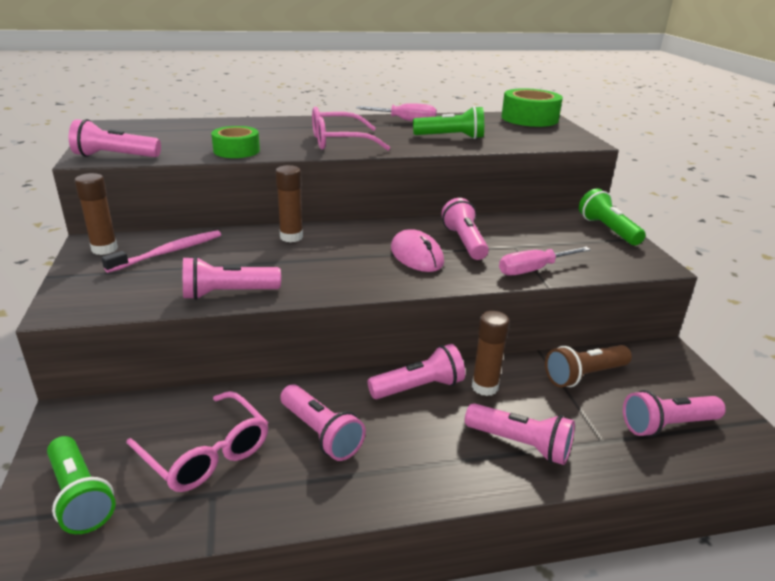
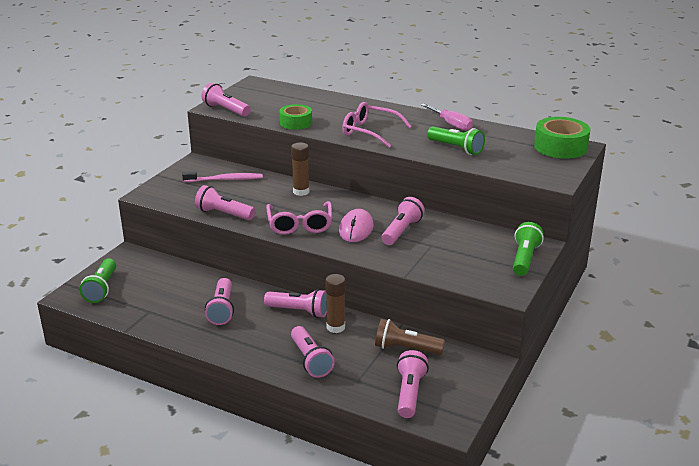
camera: 40 degrees right, 0 degrees up
brown glue stick [74,173,118,255] -> none
pink glasses [127,391,269,492] -> pink glasses moved to [266,201,332,235]
pink screwdriver [499,247,591,276] -> none
pink flashlight [623,390,726,437] -> pink flashlight turned 75 degrees clockwise [397,350,429,418]

